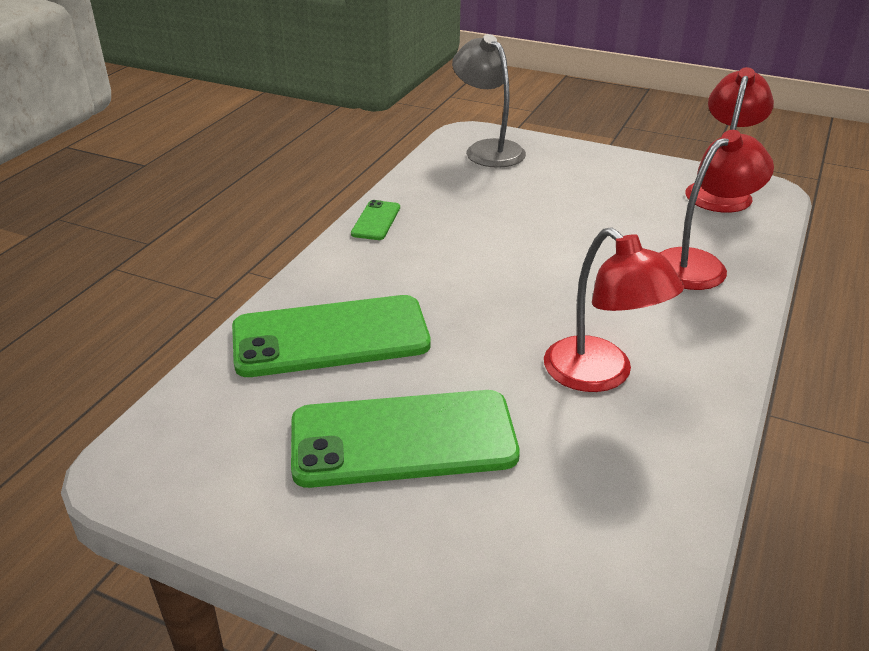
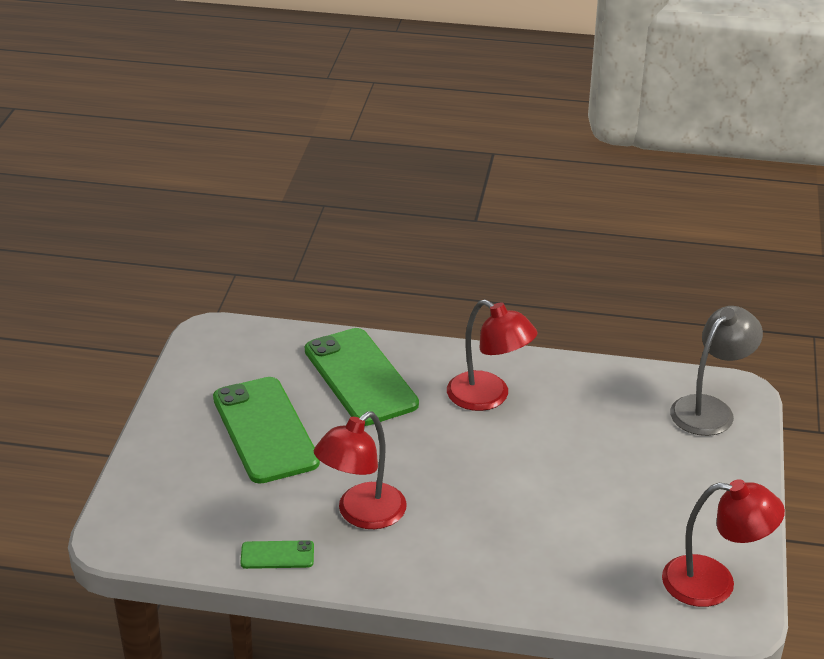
camera: 75 degrees right, 0 degrees up
green phone [351,200,400,240] -> green phone moved to [240,540,314,569]
red lamp [660,130,774,290] -> red lamp moved to [447,299,538,411]

